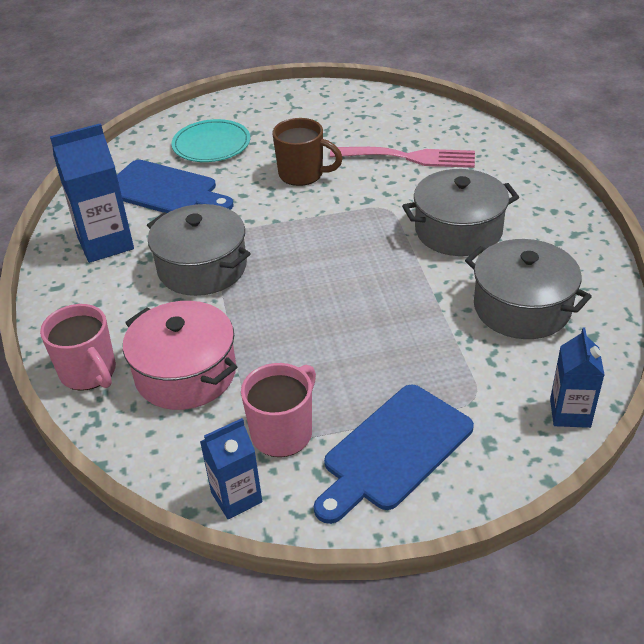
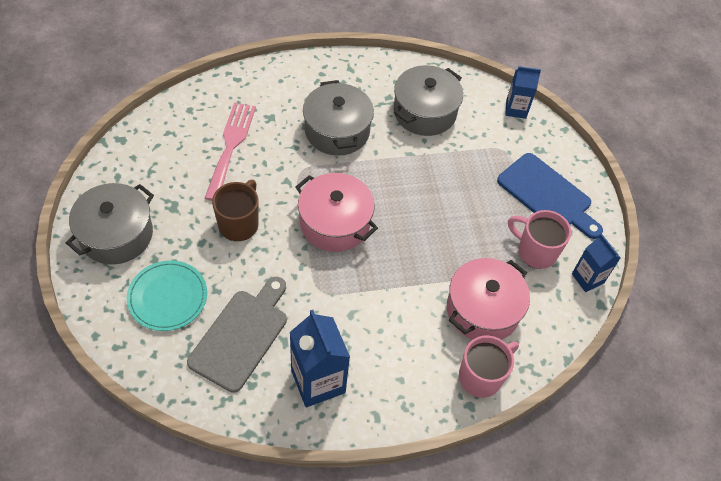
camera: 95 degrees left, 15 degrees up
blue cutting board [117,160,234,213] -> grey cutting board [187,277,287,393]
grey pot [147,204,251,296] -> grey pot moved to [66,183,154,265]
none -> pink pot [296,173,378,252]

